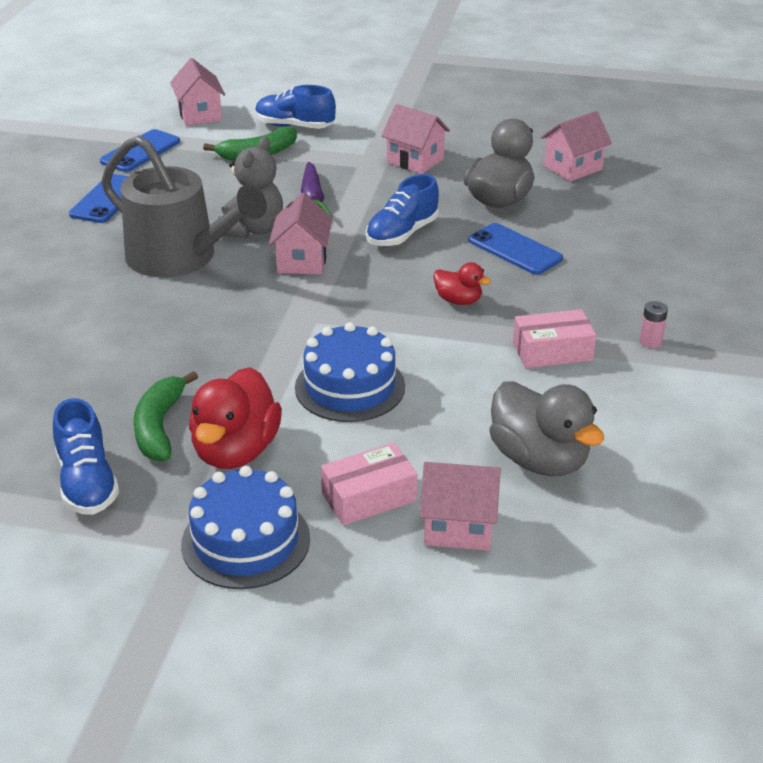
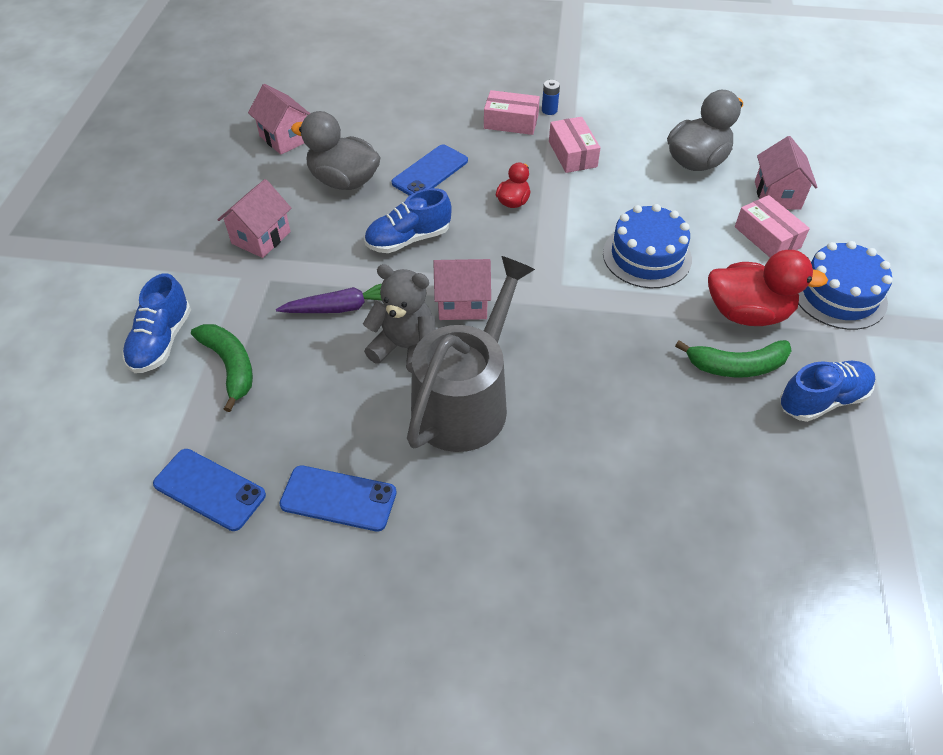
camera: 95 degrees left, 15 degrees up
pink house [170,58,225,126] -> none
blue shoe [366,174,439,246] -> blue shoe turned 120 degrees clockwise [364,188,452,253]
pink battery [639,301,668,348] -> blue battery [542,80,560,115]
none -> pink box [484,90,540,135]

